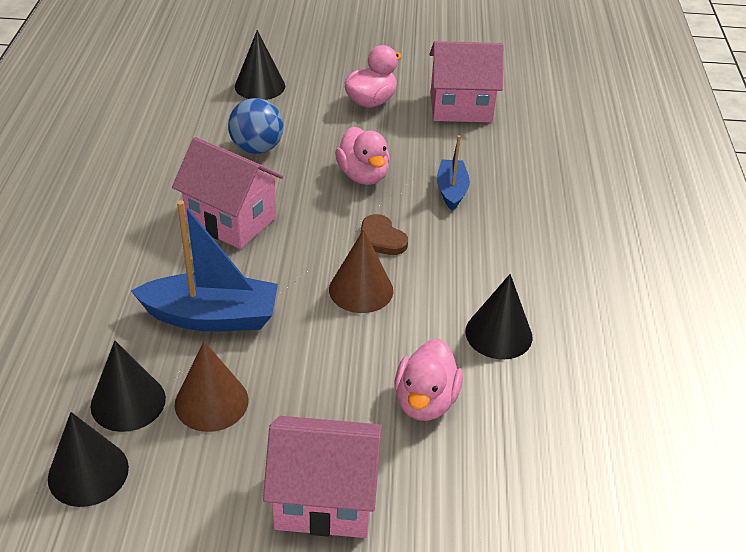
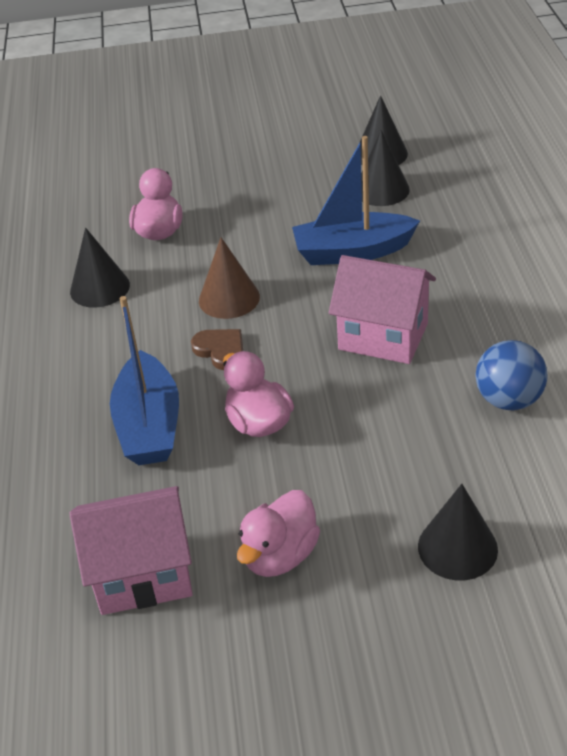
camera: 175 degrees right, 0 degrees up
brown cone [175,341,248,432] -> none
blue ball [228,98,284,154] -> blue ball moved to [476,340,548,411]
pink house [263,416,382,538] -> none
blue boat [437,135,470,211] -> blue boat [110,296,179,465], size x1.73

